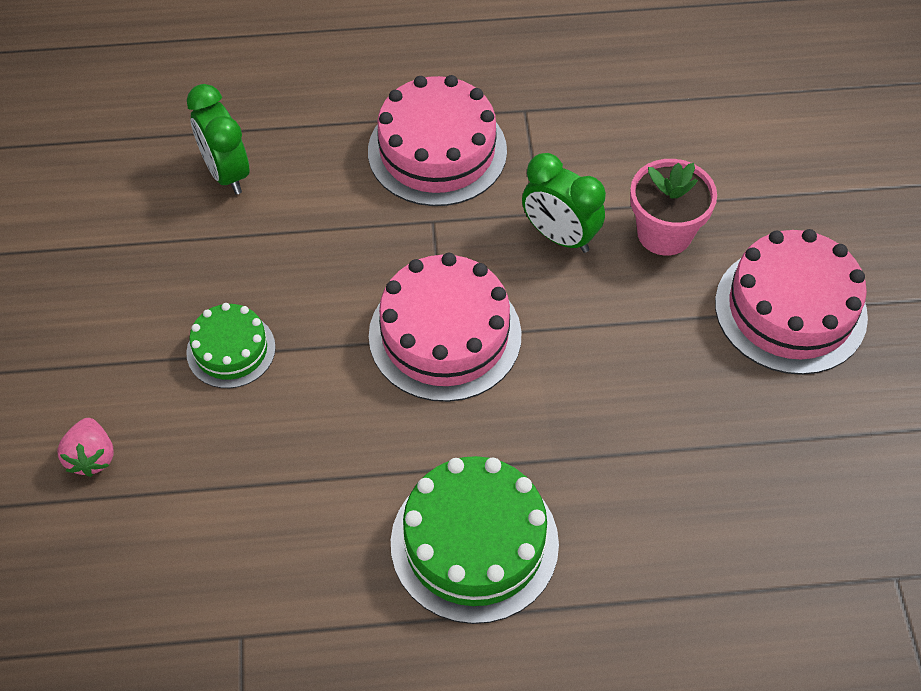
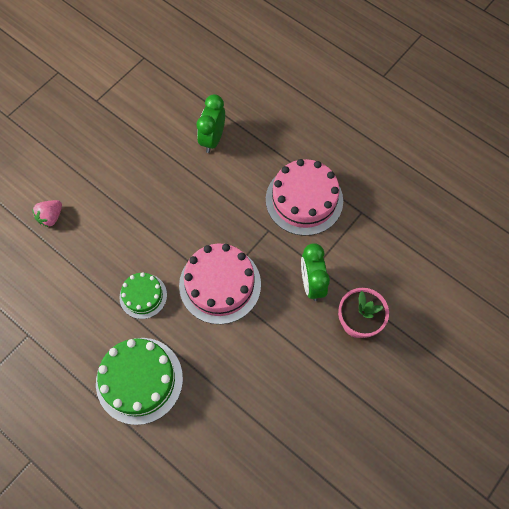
camera: 45 degrees right, 10 degrees up
green cake [186,303,276,388] -> green cake moved to [119,272,167,319]
pink cake [715,229,868,375] -> none

